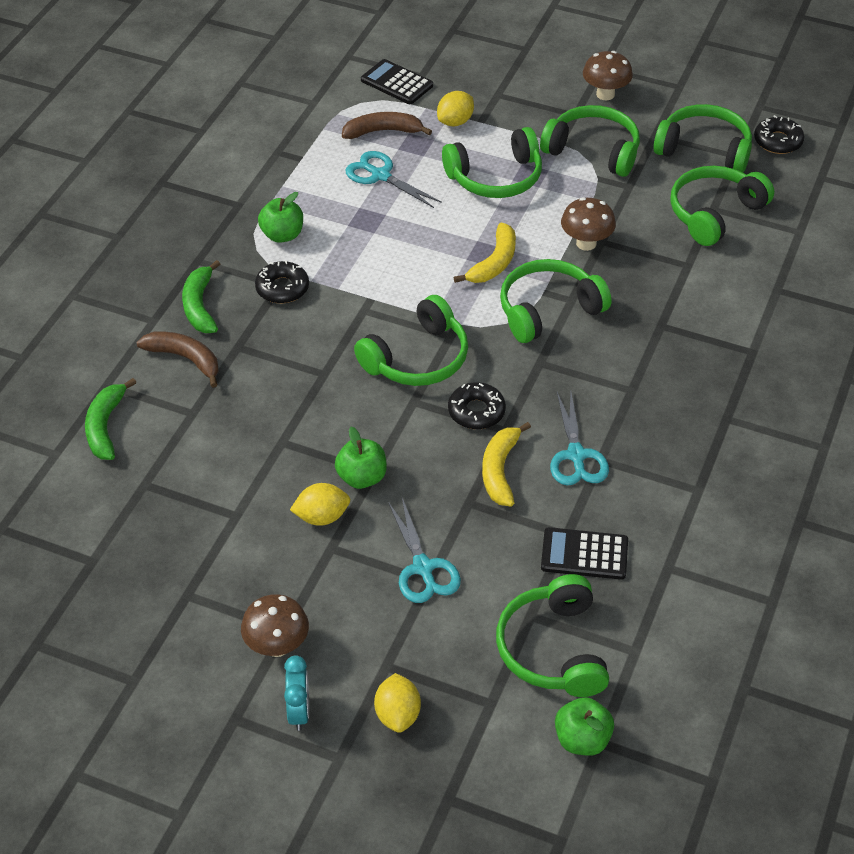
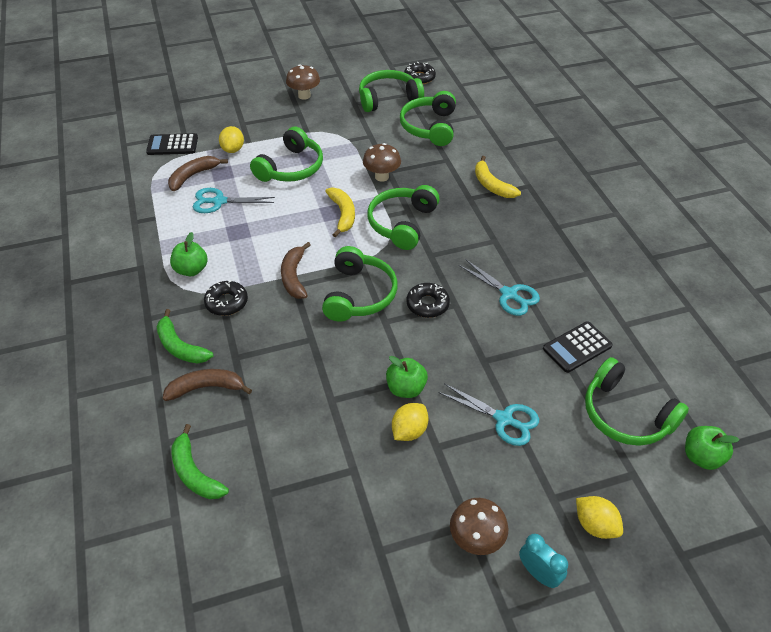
camera: 40 degrees left, 0 degrees up
yellow banana [482,422,531,507] -> yellow banana moved to [475,156,521,198]
green headphones [540,105,640,177] -> none
none -> brown banana [281,242,311,299]

